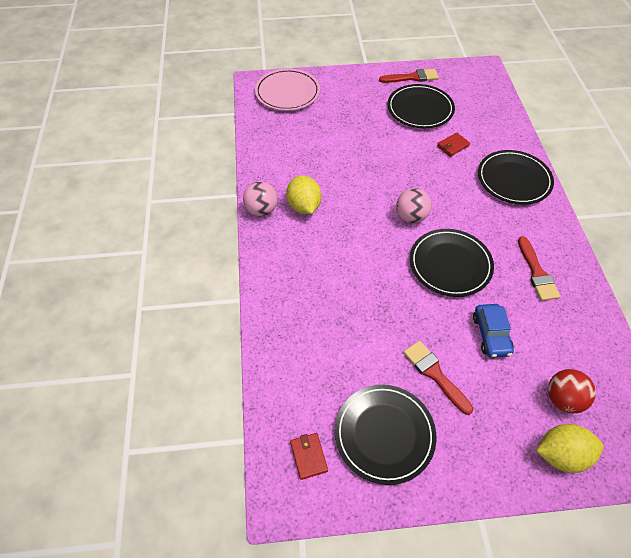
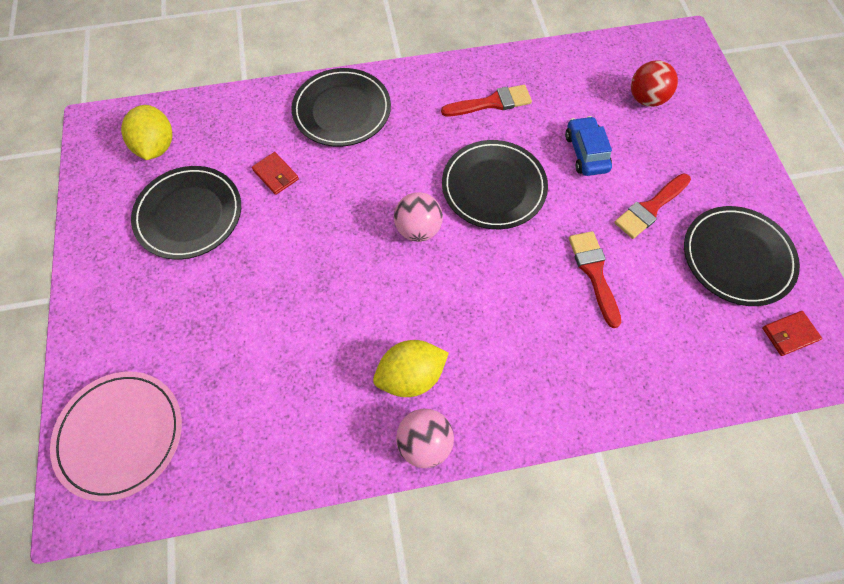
camera: 95 degrees left, 10 degrees up
red brush [379,69,439,83] -> red brush moved to [569,231,622,328]
blue car [473,304,514,358] -> blue car turned 90 degrees counterclockwise [565,116,612,176]
yellow lemon [536,424,603,473] -> yellow lemon moved to [121,105,173,160]

